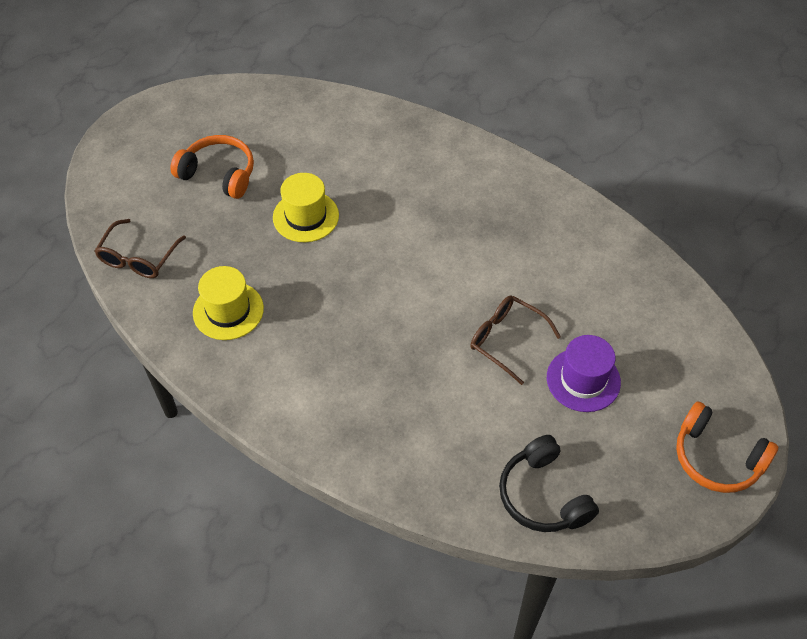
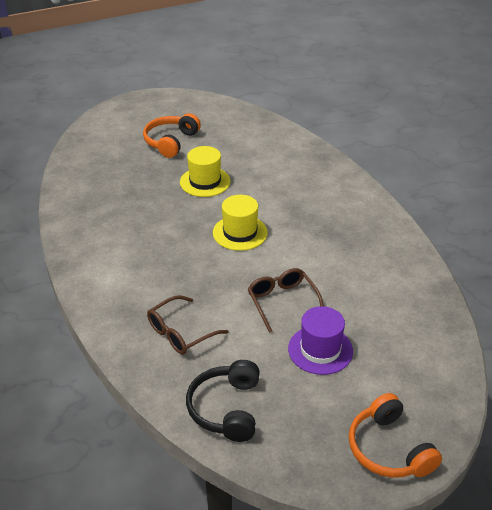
camera: 30 degrees right, 15 degrees down
brown glasses [95,219,186,278] -> brown glasses moved to [147,295,229,355]
orange headphones [170,135,254,199] -> orange headphones turned 120 degrees counterclockwise [143,113,201,158]
yellow hat [193,266,264,340] -> yellow hat moved to [213,195,268,251]

